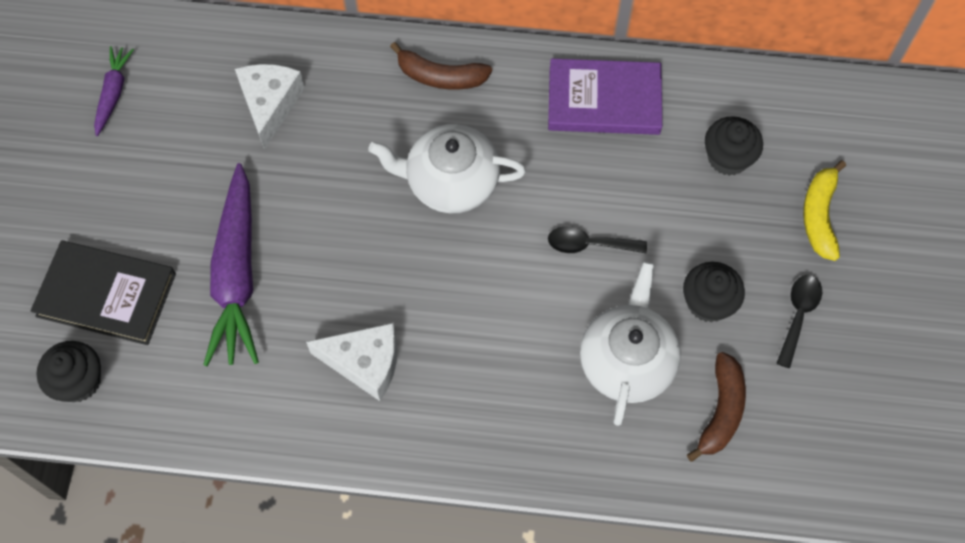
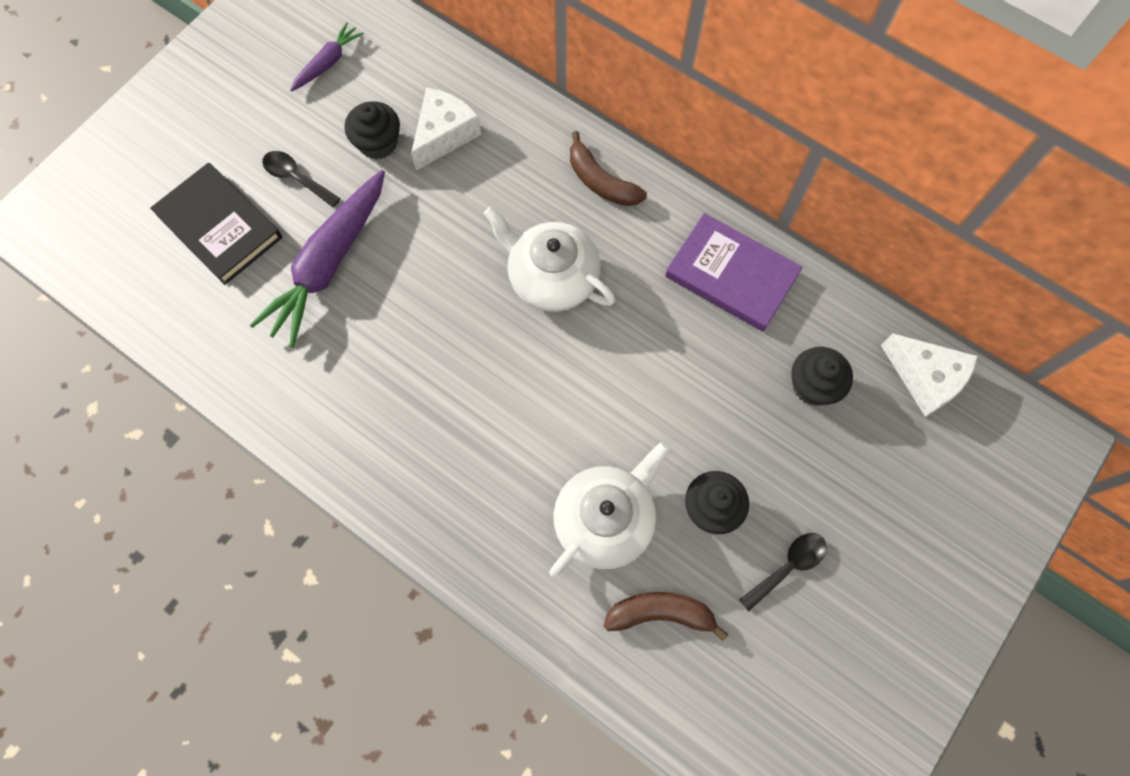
camera: 30 degrees right, 5 degrees up
black cupcake [36,341,101,402] -> black cupcake moved to [345,101,400,159]
white cheese [306,323,397,401] -> white cheese moved to [881,333,978,417]
black spoon [548,226,647,253] -> black spoon moved to [262,151,341,207]
brown banana [687,352,746,462] -> brown banana turned 135 degrees counterclockwise [603,592,728,641]
yellow banana [803,160,846,261] -> none

